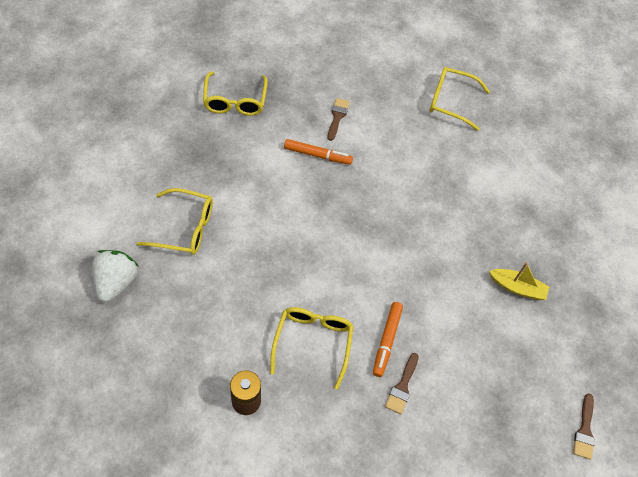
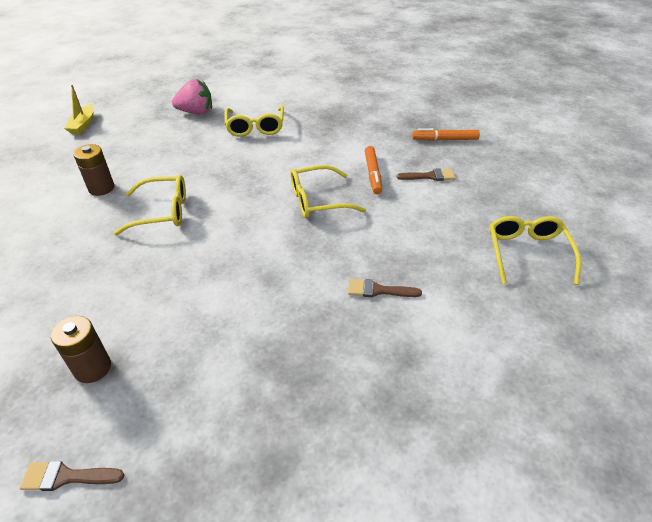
camera: 80 degrees right, 15 degrees down
white strawberry [92,250,138,302] -> pink strawberry [172,79,212,114]
yellow glasses [203,71,268,116] -> yellow glasses moved to [290,165,366,218]
orange marker [373,302,403,377] -> orange marker moved to [412,128,480,141]
brown brush [385,353,419,414] -> brown brush moved to [348,279,422,297]
yellow boat [489,262,550,300] -> yellow boat moved to [64,85,94,134]
none -> brown battery [51,316,111,383]

